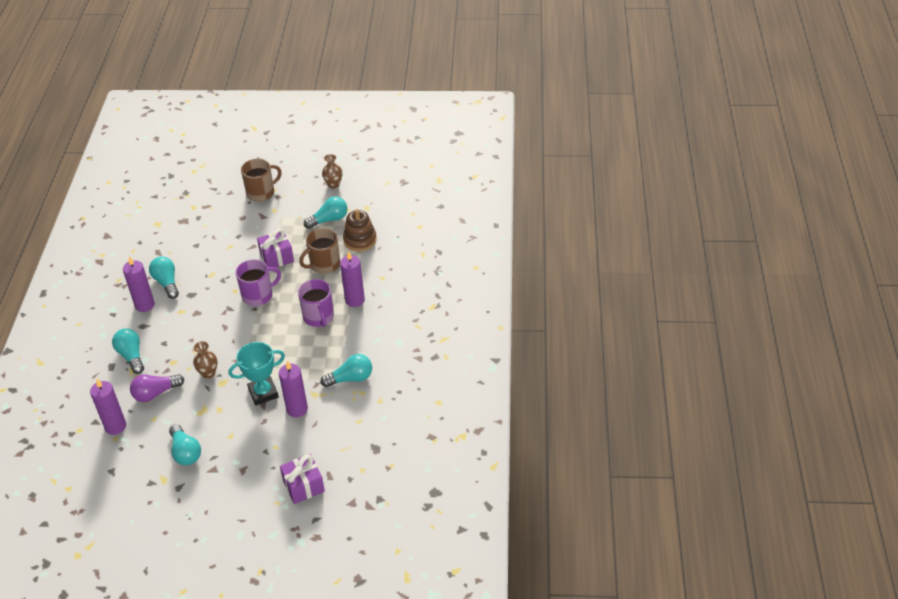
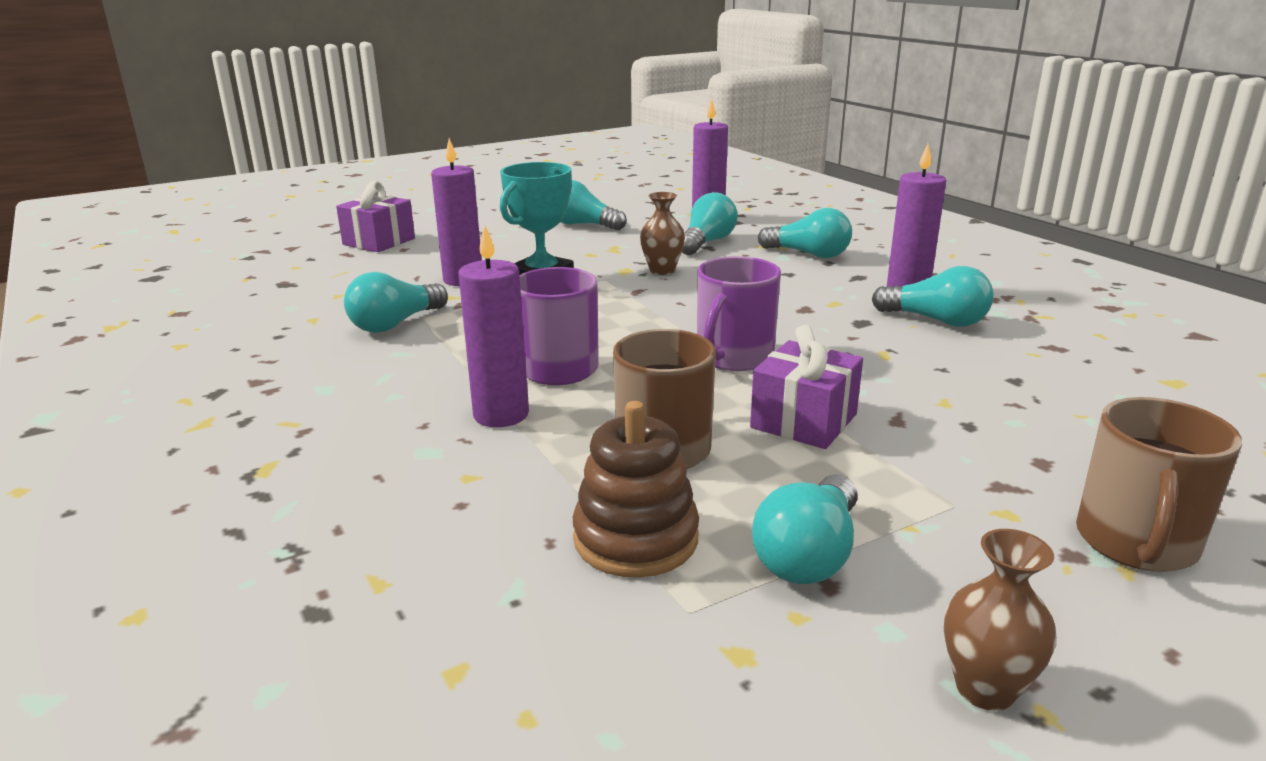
camera: 145 degrees right, 20 degrees down
purple light bulb [130,374,184,402] -> turquoise light bulb [682,192,738,255]

